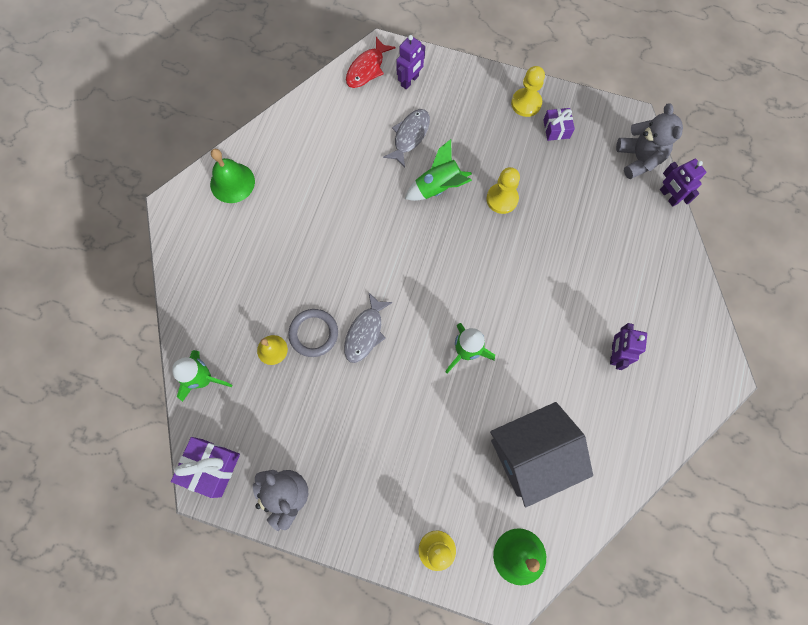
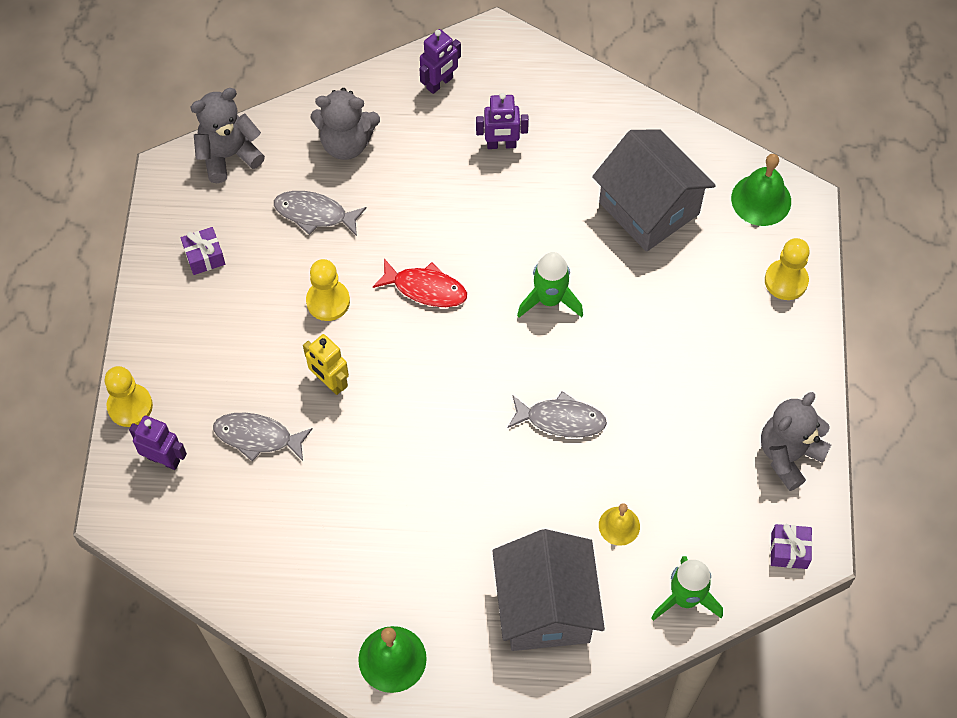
camera: 105 degrees left, 10 degrees down
purple gift [171,437,240,498] -> purple gift [770,524,812,569], size x0.63
grey ring [288,309,338,357] -> none
red fish [346,37,395,88] -> red fish moved to [373,258,467,307]
green rocket [405,139,472,201] -> yellow robot [303,334,349,395]
yellow pawn [511,66,545,117] -> yellow pawn moved to [105,366,153,427]
purple robot [660,159,706,207] -> purple robot moved to [419,29,461,94]
none -> grey fish [274,191,366,236]
none -> grey teddy bear [311,88,380,160]
none -> grey house [492,529,605,651]

